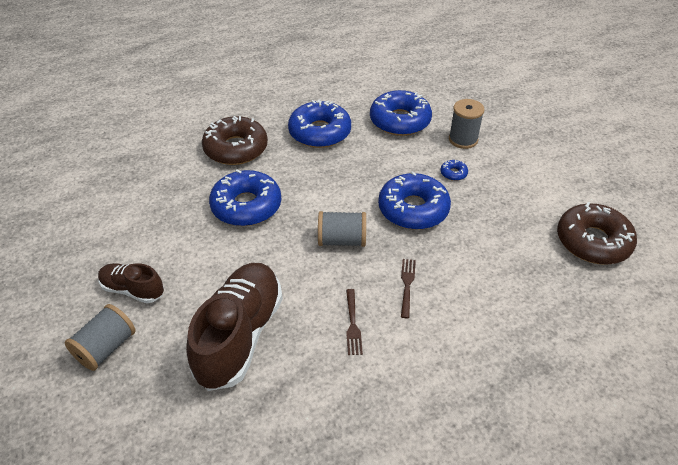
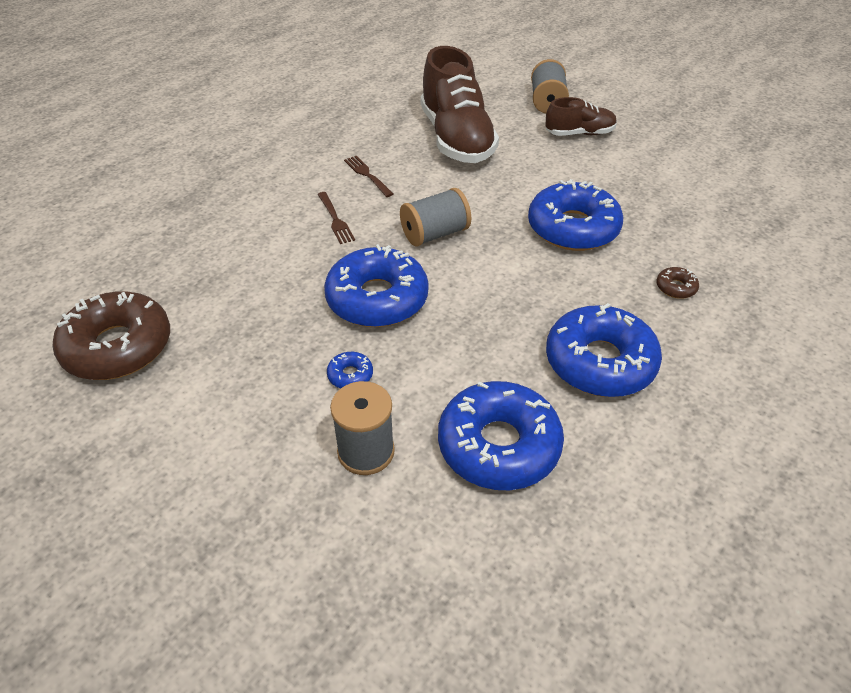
camera: 150 degrees right, 0 degrees up
brown donut [202,116,268,165] -> brown donut [656,267,699,299], size x0.41

